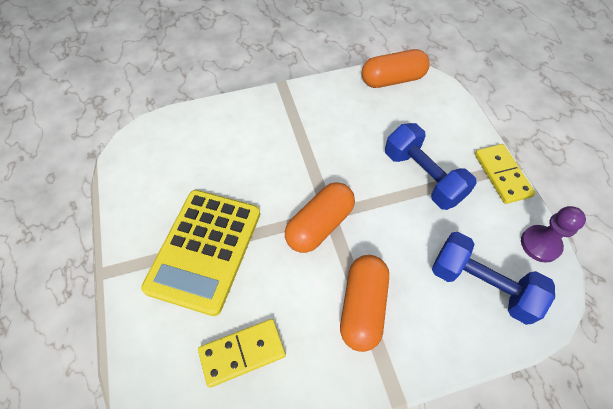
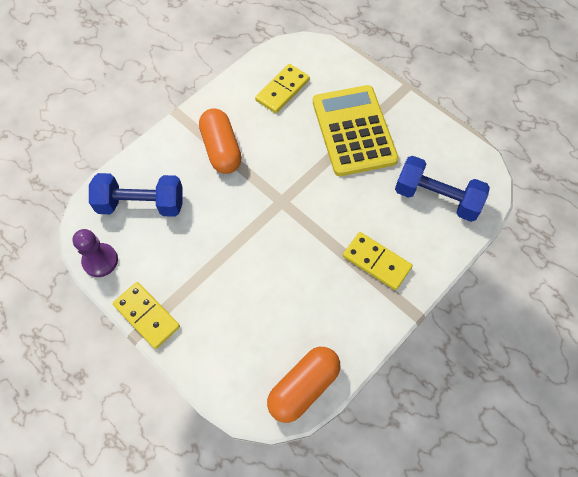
camera: 150 degrees right, 5 degrees up
orange capsule [285,182,355,253] -> none
blue dumbbell [385,123,477,210] -> blue dumbbell moved to [395,156,490,222]
none -> yellow domino [343,232,413,290]

